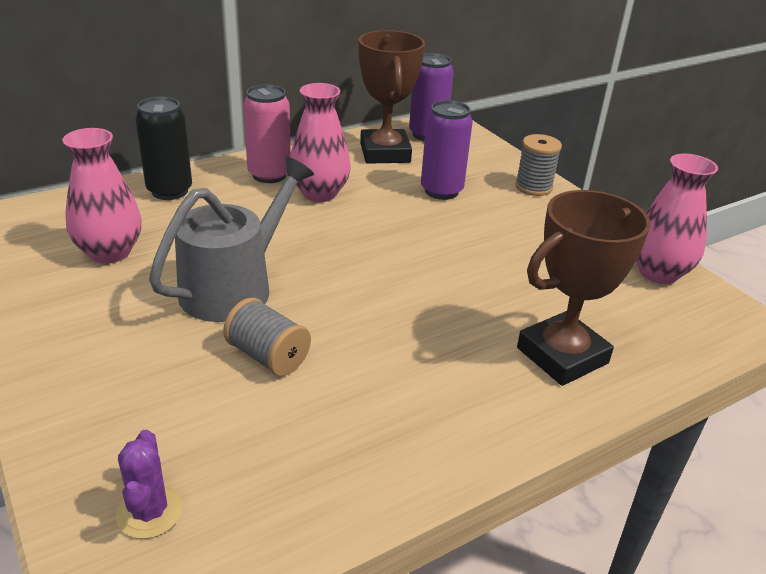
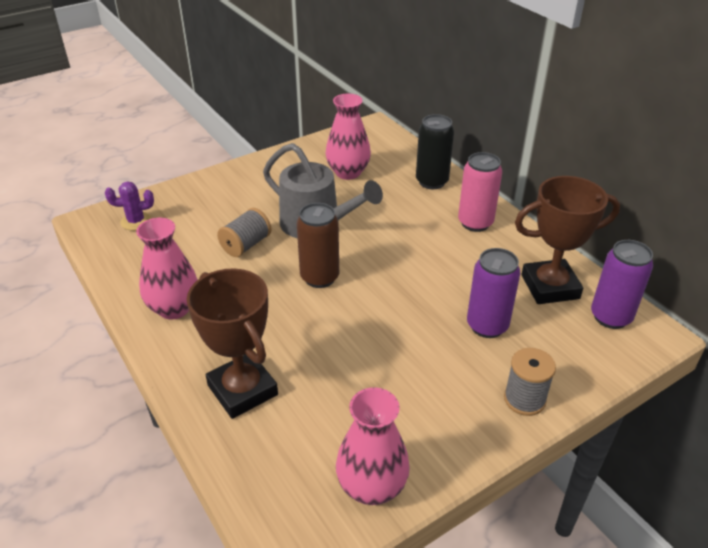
camera: 90 degrees right, 5 degrees up
pink vase [290,83,351,202] -> pink vase moved to [136,218,198,320]
none -> brown can [297,203,339,288]

